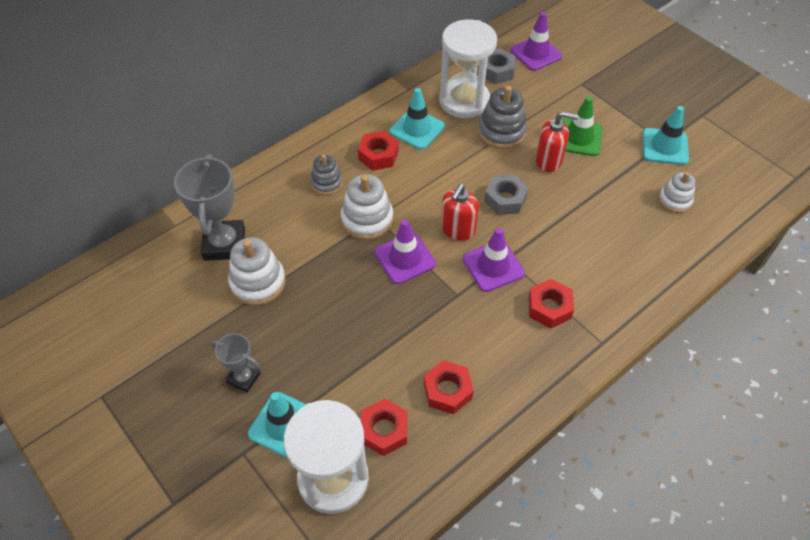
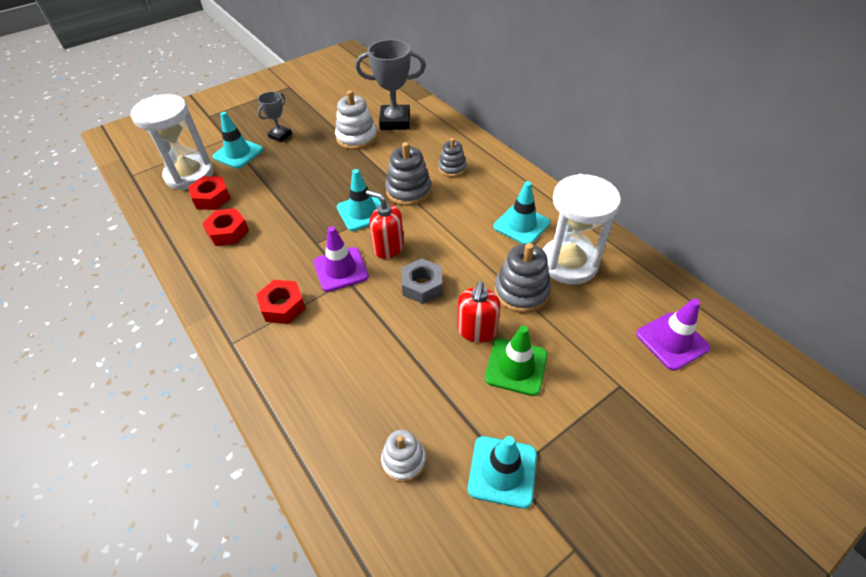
camera: 95 degrees right, 5 degrees down
white stacking toy [341,174,393,240] -> grey stacking toy [385,142,432,206]
red nut [358,131,399,171] -> none
purple traffic cone [374,220,436,284] -> turquoise traffic cone [337,169,381,231]
grey nut [485,48,515,84] -> none

